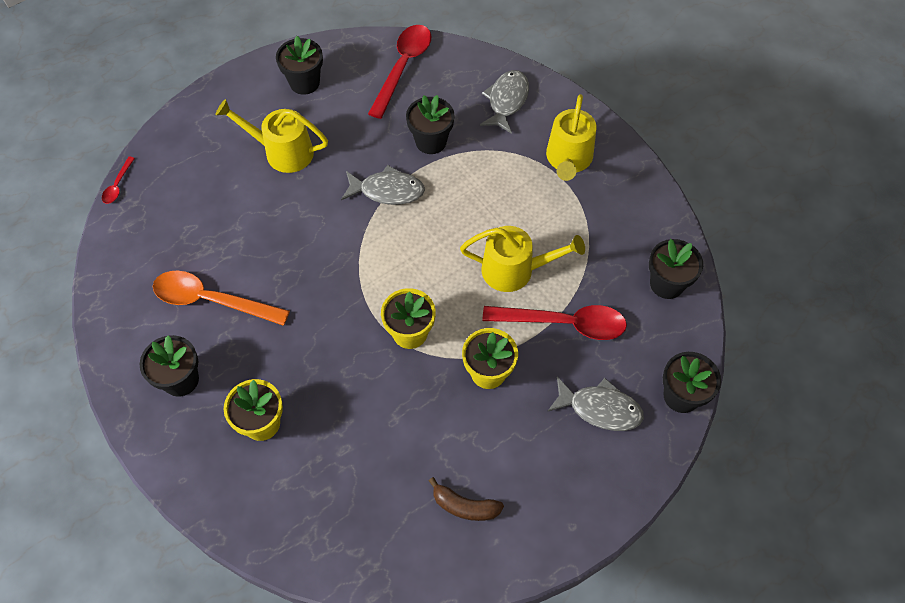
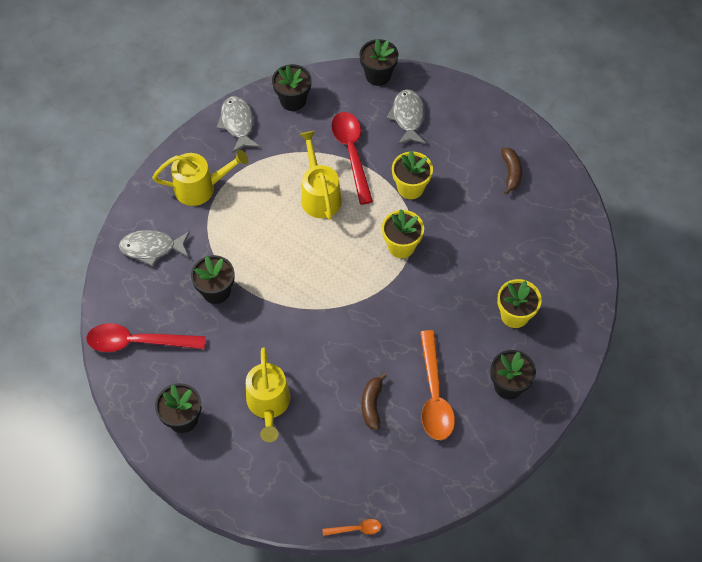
camera: 110 degrees left, 0 degrees up
red spoon [102,157,135,204] -> orange spoon [322,519,381,536]
grey fish [341,165,425,205] -> grey fish moved to [216,96,260,153]
none -> brown banana [362,373,387,430]

